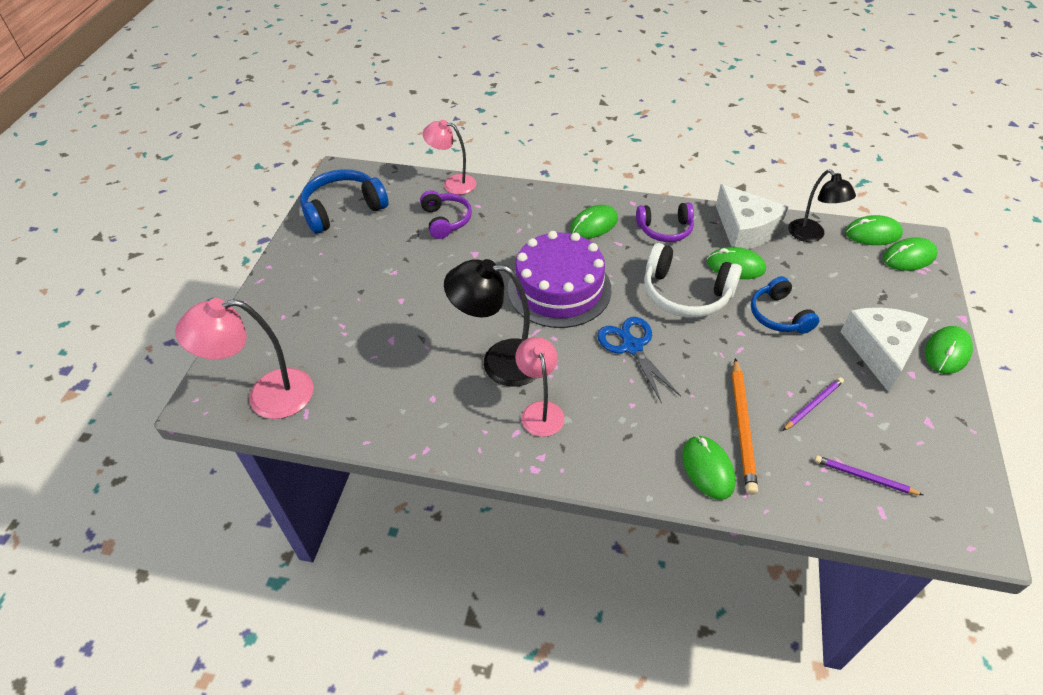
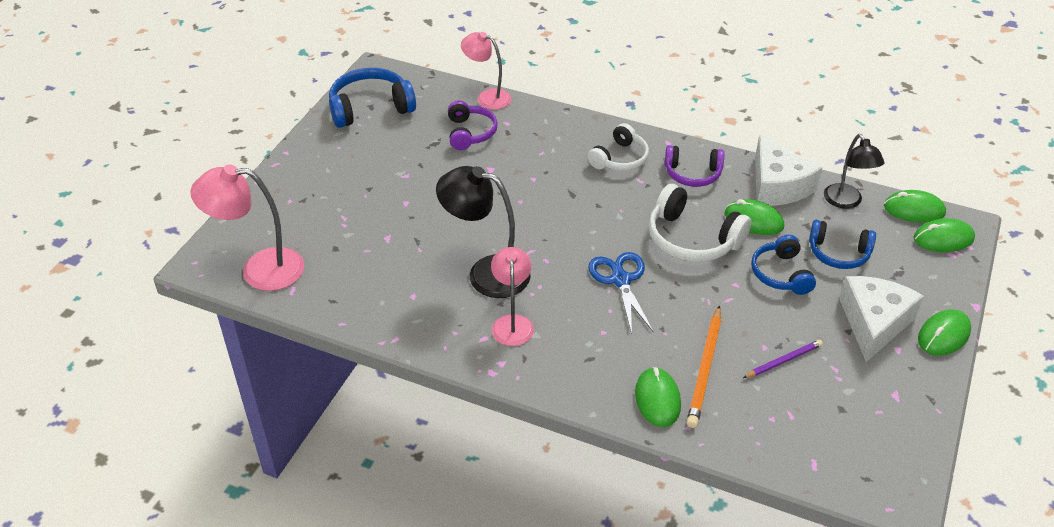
camera: 10 degrees right, 5 degrees down
purple cake [508,231,612,328] -> none
green mouse [570,205,618,239] -> white headphones [588,123,649,171]
purple pencil [815,455,923,495] -> none
none -> blue headphones [809,220,876,269]

